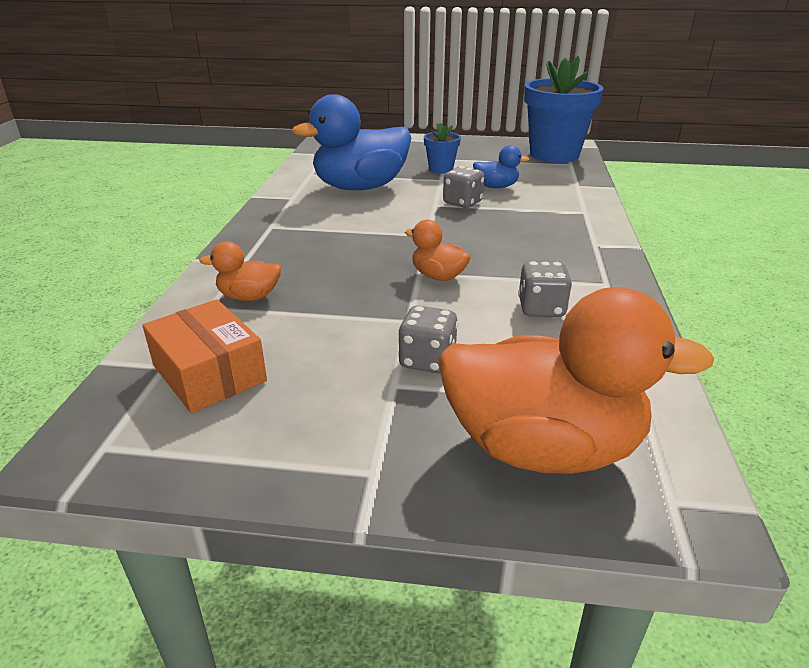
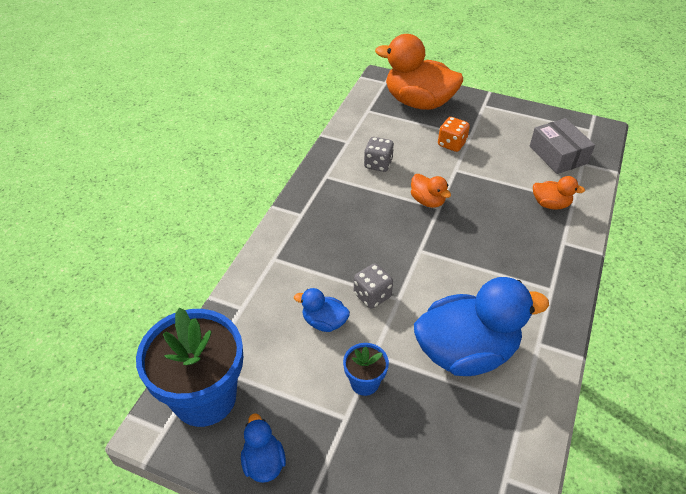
camera: 165 degrees left, 15 degrees up
orange box [142,299,267,413] -> grey box [530,118,595,174]
grey dice [398,306,458,374] -> orange dice [438,117,470,152]
none -> blue duck [241,413,286,483]

